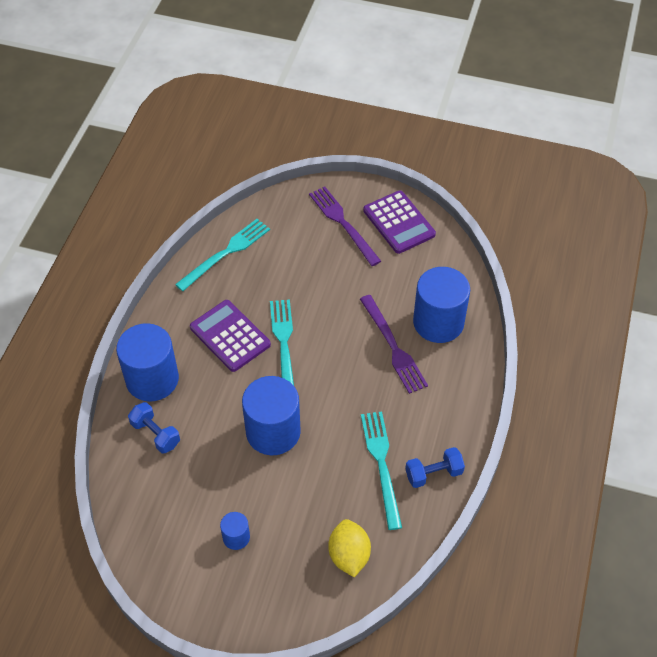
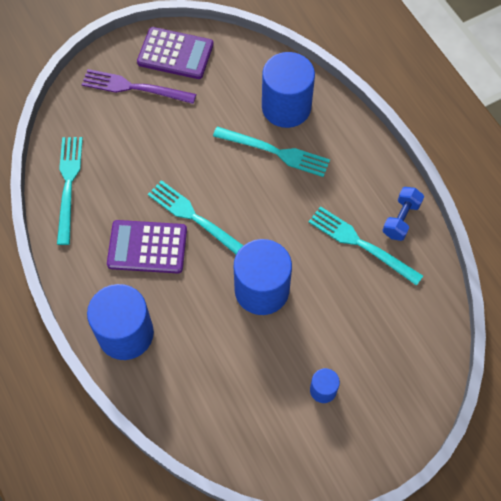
camera: 45 degrees left, 10 degrees up
blue dumbbell [128,402,180,453] -> none
yellow lemon [328,519,371,577] -> none
purple fork [360,295,428,394] -> turquoise fork [213,126,330,177]

